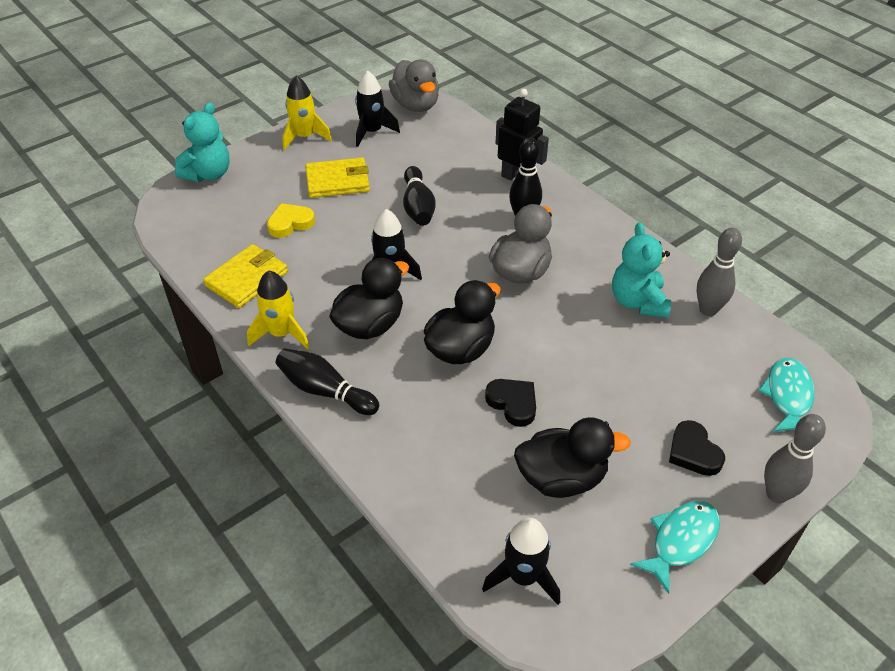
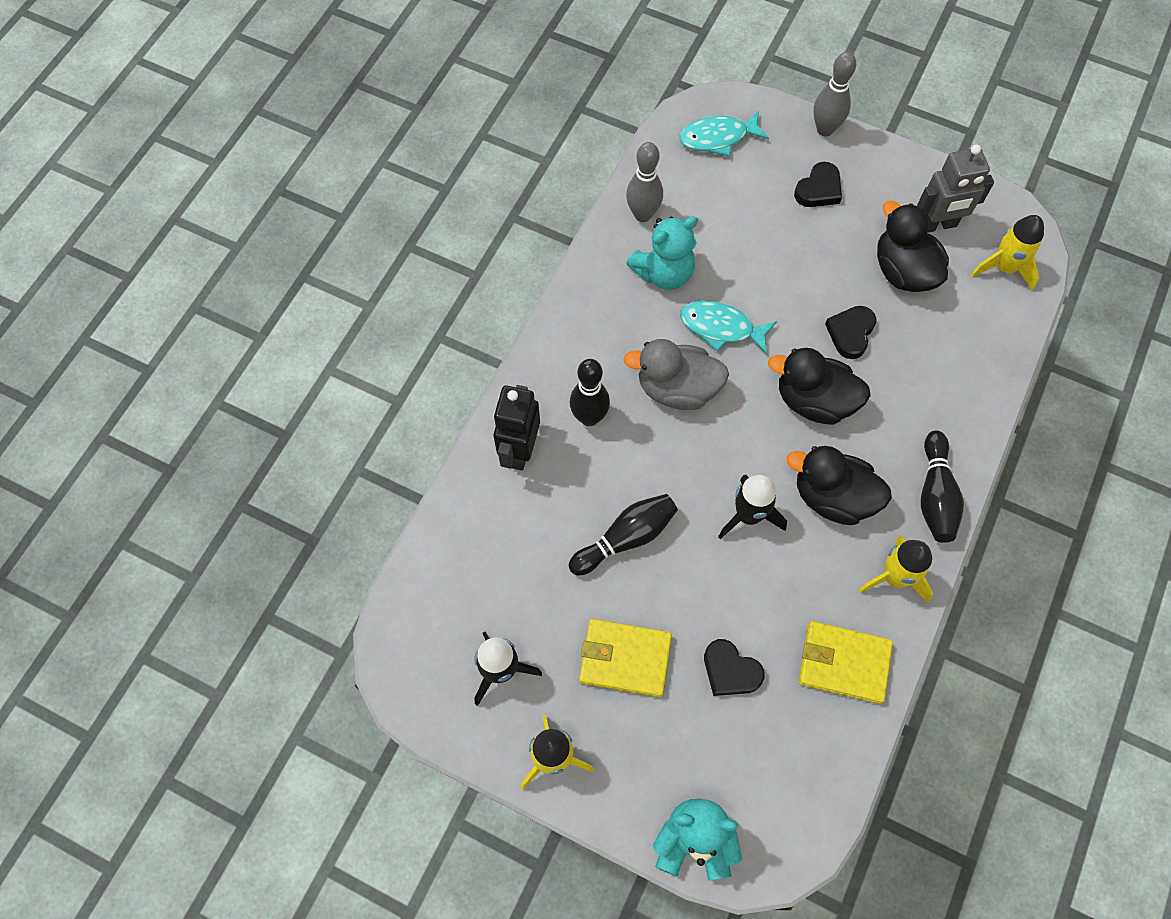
camera: 115 degrees left, 20 degrees up
yellow heart [267,203,315,238] -> black heart [704,639,765,696]
yellow wallet [305,157,370,198] -> yellow wallet turned 45 degrees counterclockwise [579,619,672,697]
grey duck [389,59,439,112] -> none
black rocket [482,518,560,605] -> yellow rocket [971,215,1044,291]
turquoise fish [630,501,720,594] -> turquoise fish moved to [680,301,777,355]
none -> grey robot [917,145,994,233]

